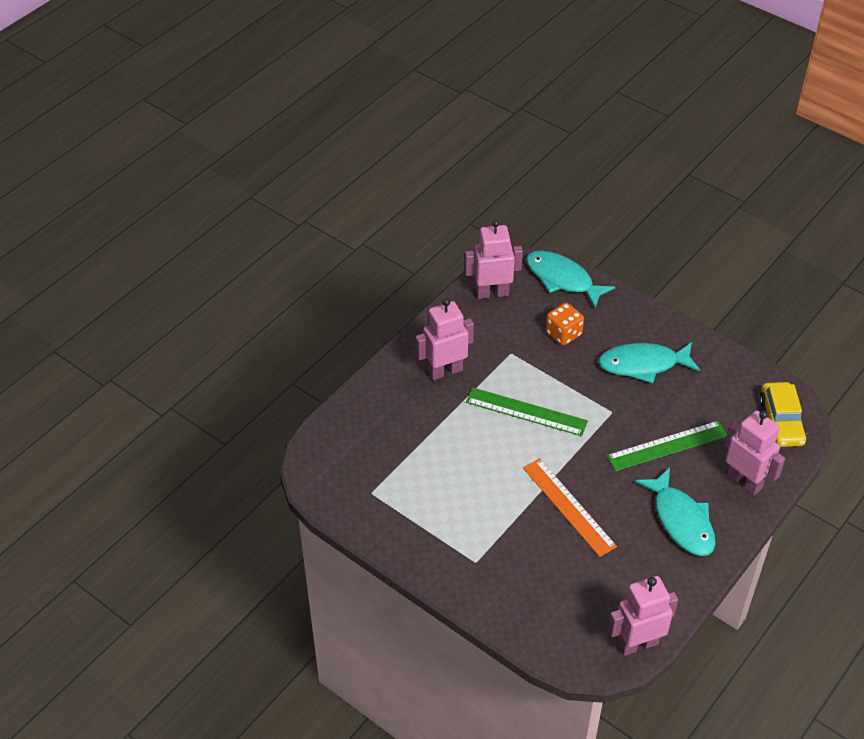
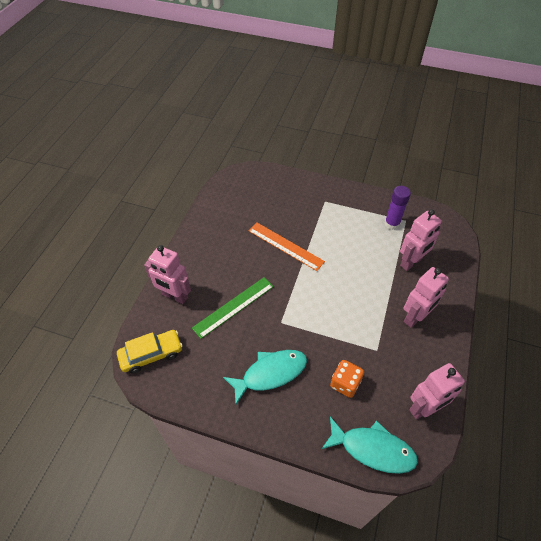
camera: 160 degrees right, 5 degrees up
green ruler [466,388,588,436] -> none
pink robot [608,576,678,656] -> pink robot moved to [400,209,442,271]
turquoise fish [635,468,716,556] -> none
yellow car [759,382,807,447] -> yellow car turned 90 degrees clockwise [117,330,183,374]
none -> purple glue stick [385,186,411,230]

